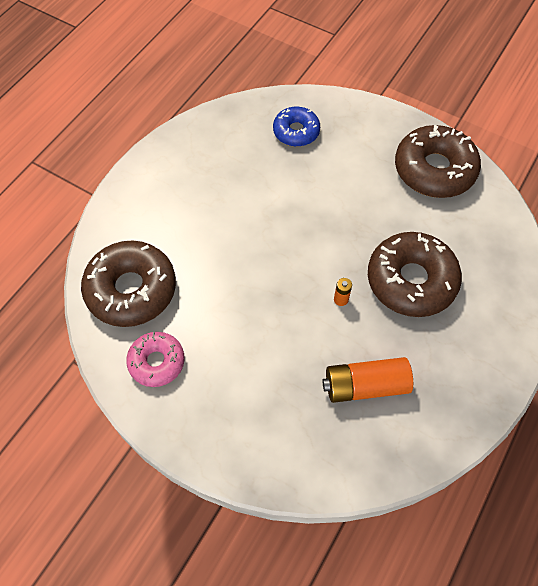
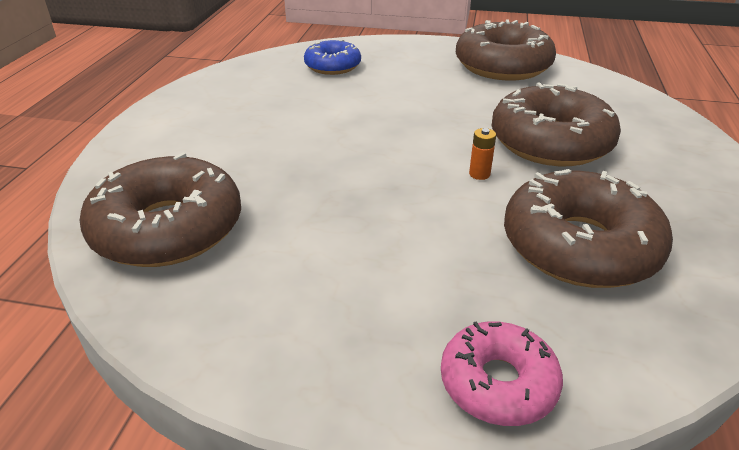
camera: 20 degrees left, 25 degrees down
pink donut [126,332,185,387] -> pink donut moved to [441,321,563,426]
orange battery [322,357,413,403] -> brown donut [504,169,673,288]

